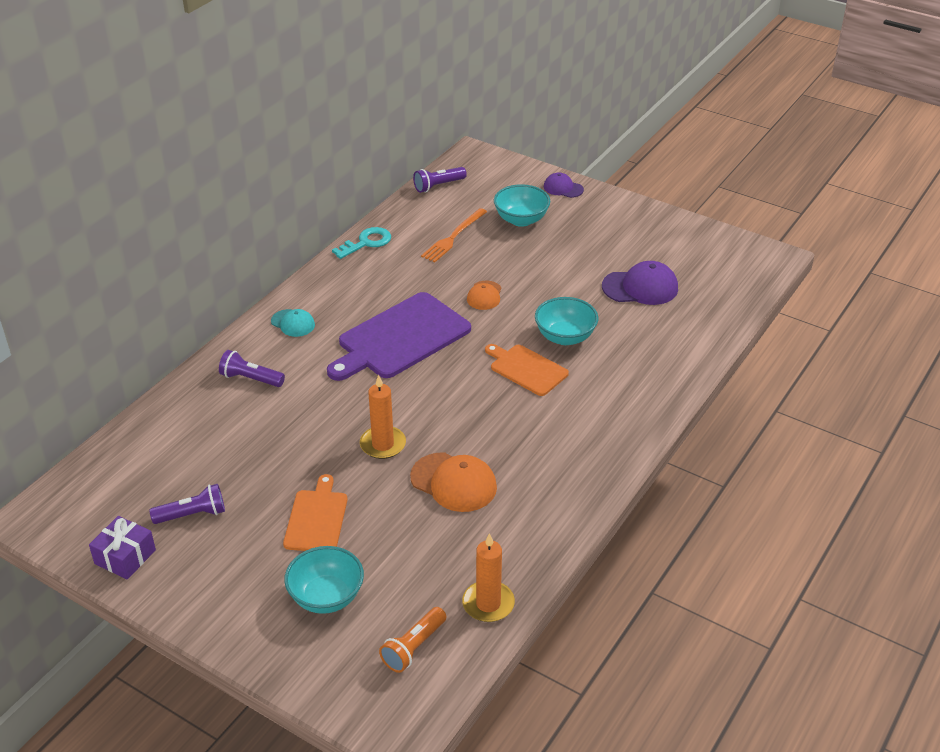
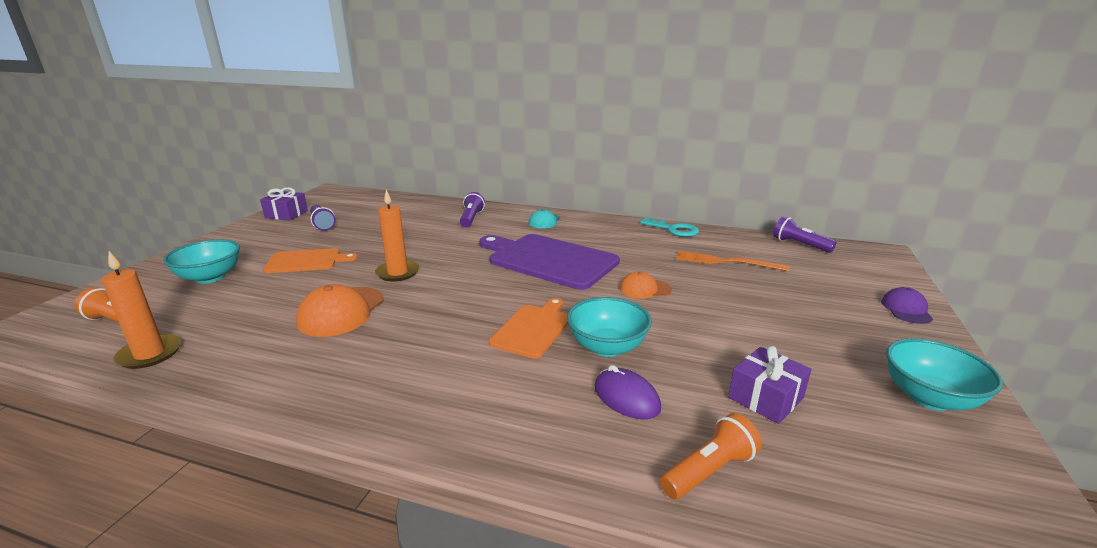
camera: 75 degrees right, 15 degrees down
turquoise bowl [494,184,550,227] -> turquoise bowl moved to [886,338,1003,411]
purple cap [602,261,678,305] -> purple gift [728,346,812,424]
none -> purple mouse [594,365,661,419]
none -> orange flashlight [660,413,762,500]

